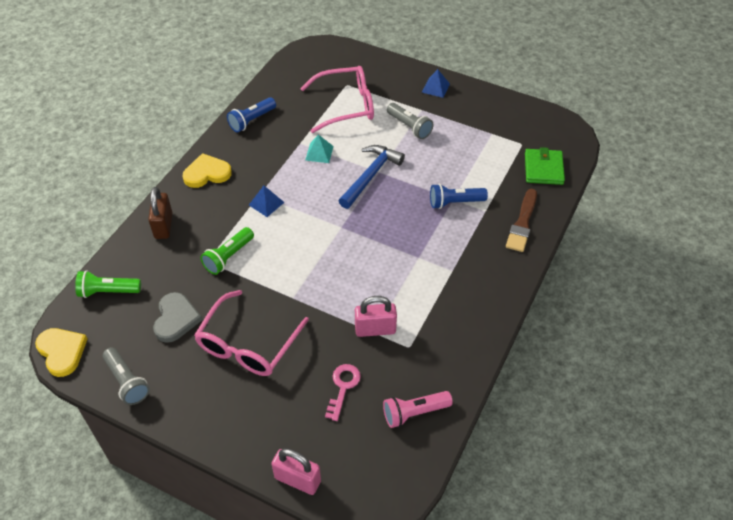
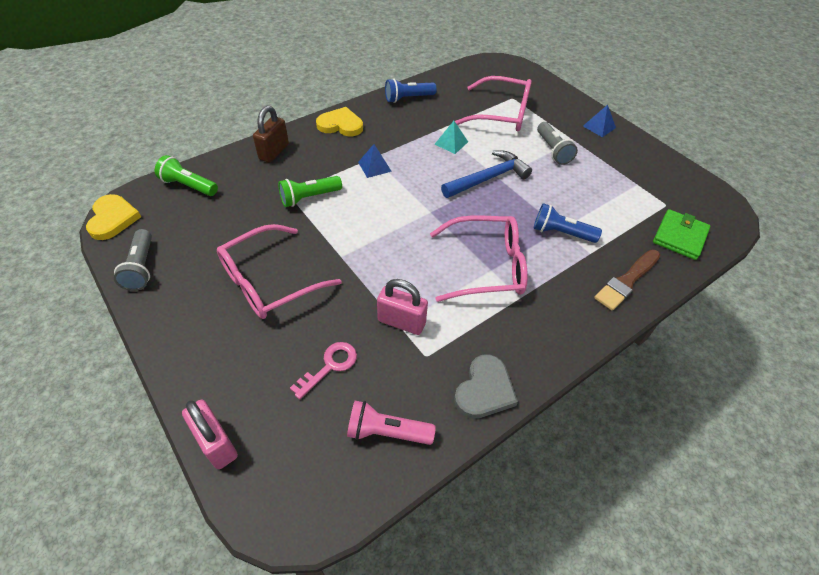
camera: 25 degrees right, 0 degrees up
grey heart [153,292,202,343] -> grey heart moved to [454,354,518,419]
none -> pink glasses [430,216,528,302]

